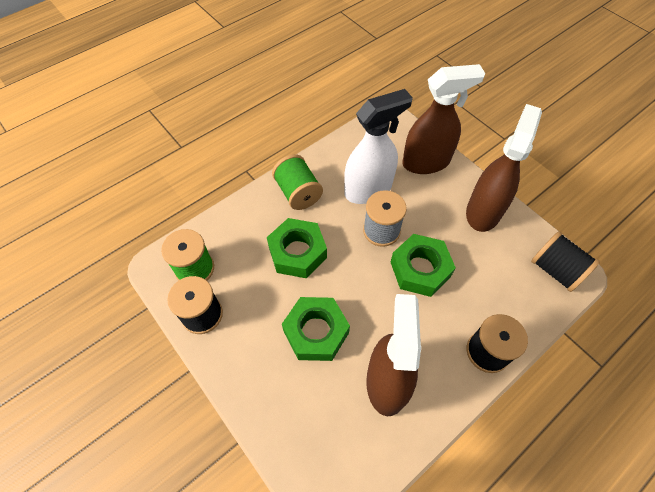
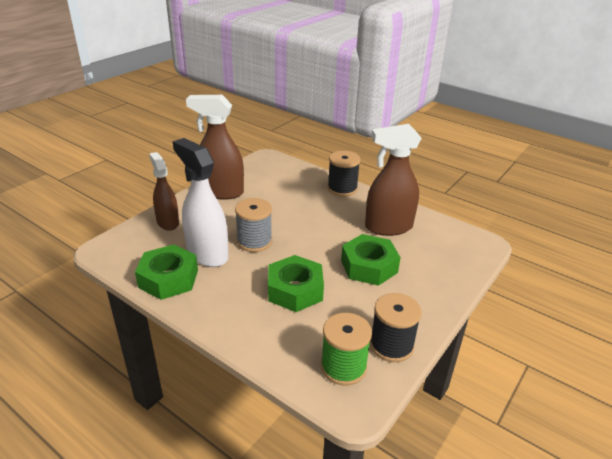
camera: 105 degrees left, 25 degrees down
green spool [272,154,323,210] -> none
green nut [391,234,456,297] -> green nut moved to [135,244,198,300]
brown spray bottle [402,64,485,174] -> brown spray bottle [149,152,179,230], size x0.66
black spool [531,232,600,292] -> none

